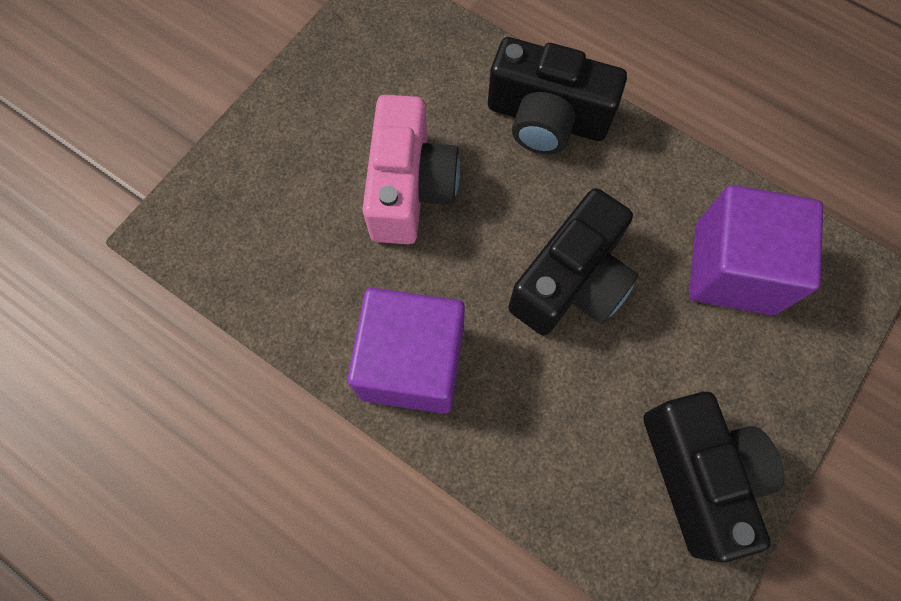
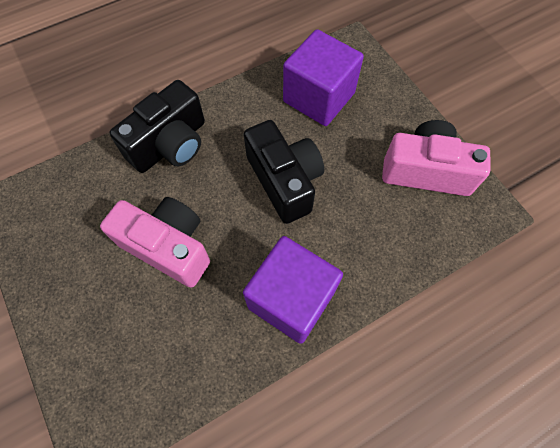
camera: 65 degrees left, 5 degrees down
black camera [643,392,784,563] -> pink camera [382,120,490,196]

